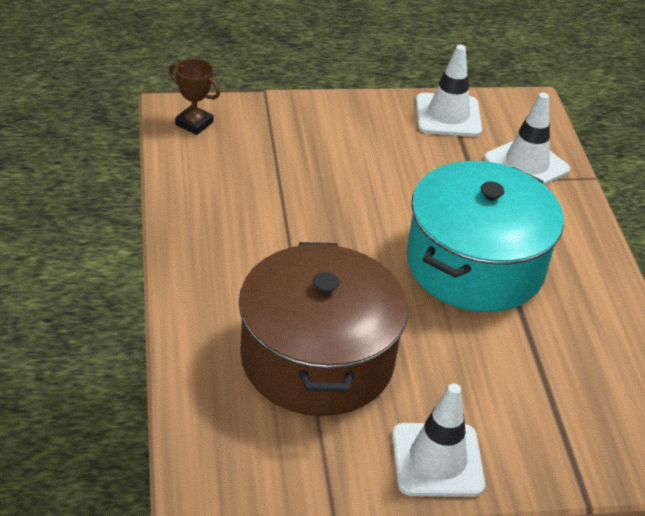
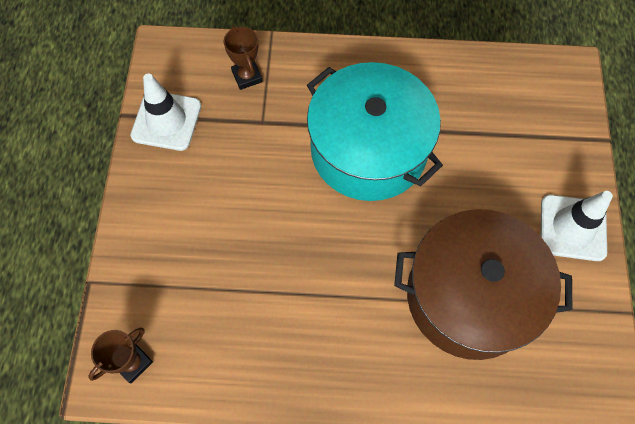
camera: 75 degrees left, 25 degrees up
white traffic cone [484,93,570,185] -> brown trophy [224,25,263,90]

